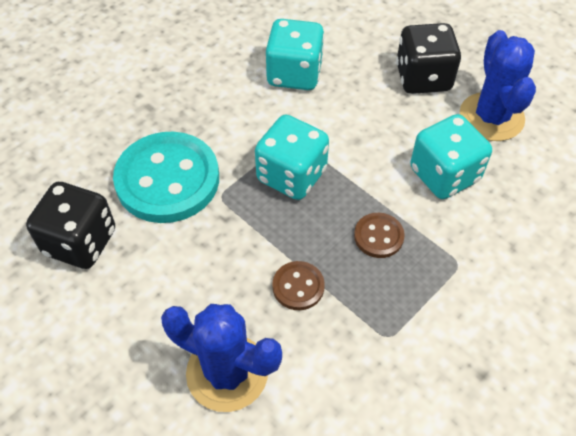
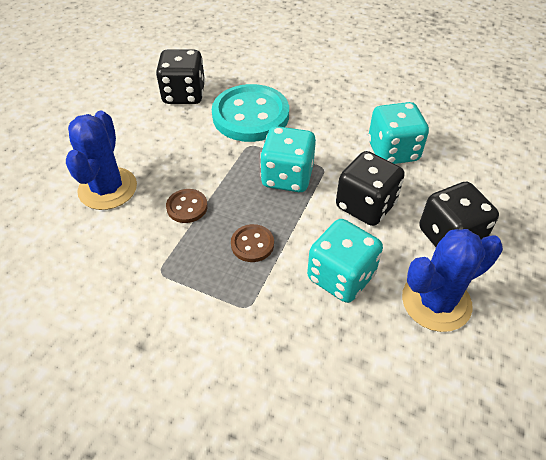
camera: 70 degrees right, 5 degrees down
none -> black dice [336,151,405,226]

